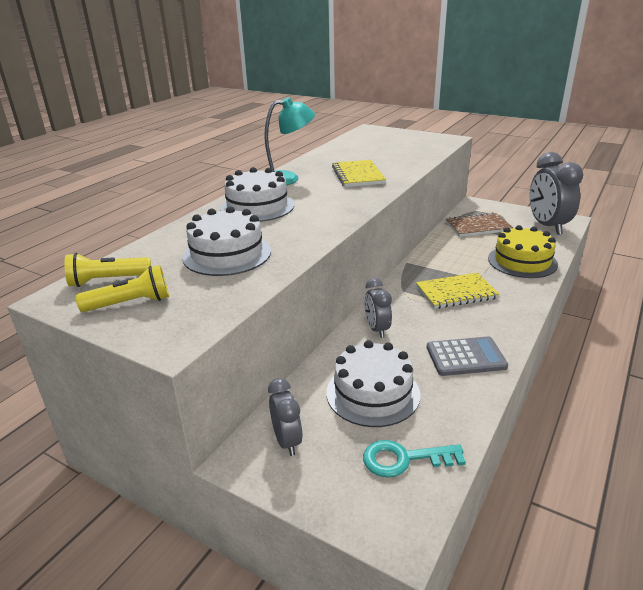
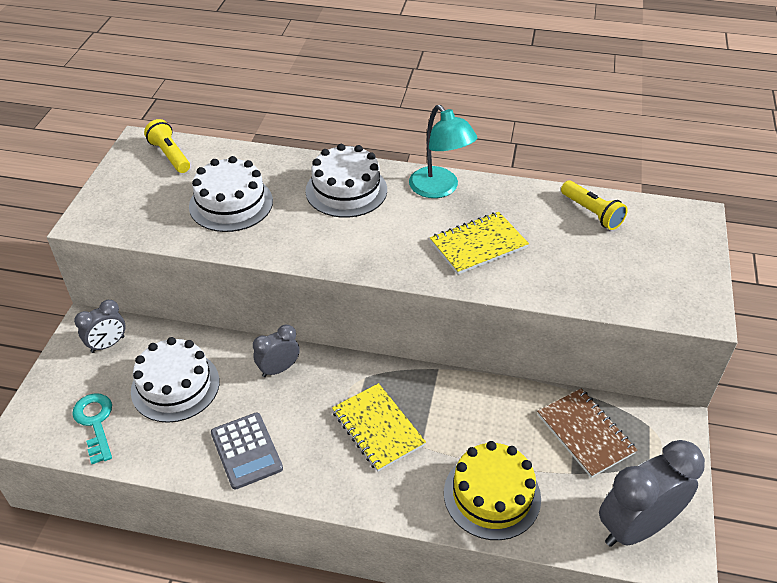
camera: 70 degrees right, 15 degrees up
yellow flashlight [76,265,169,312] -> yellow flashlight moved to [561,180,628,230]

